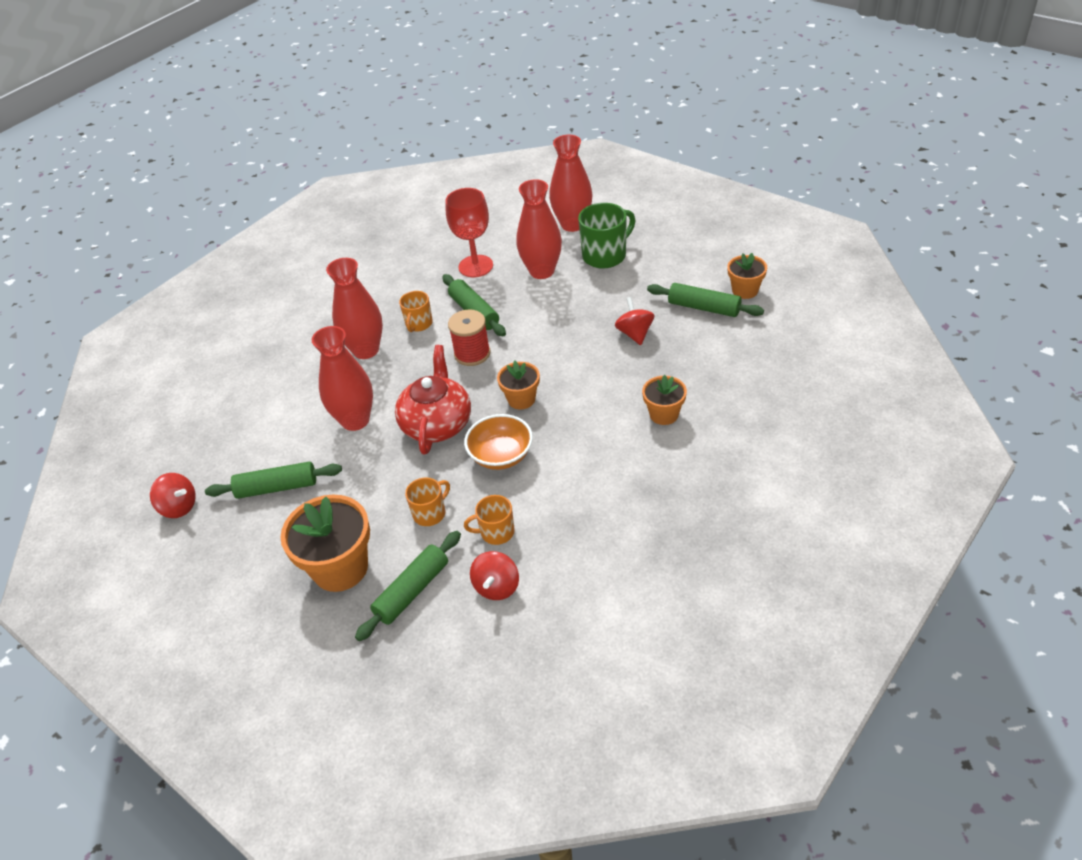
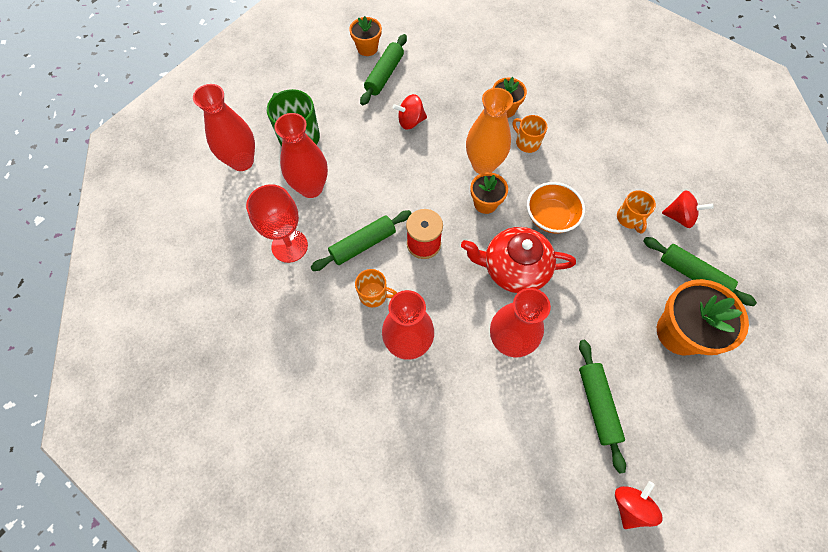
camera: 95 degrees left, 20 degrees up
orange mug [405,477,450,526] -> orange mug moved to [513,115,547,153]
none -> orange vase [466,88,513,174]

